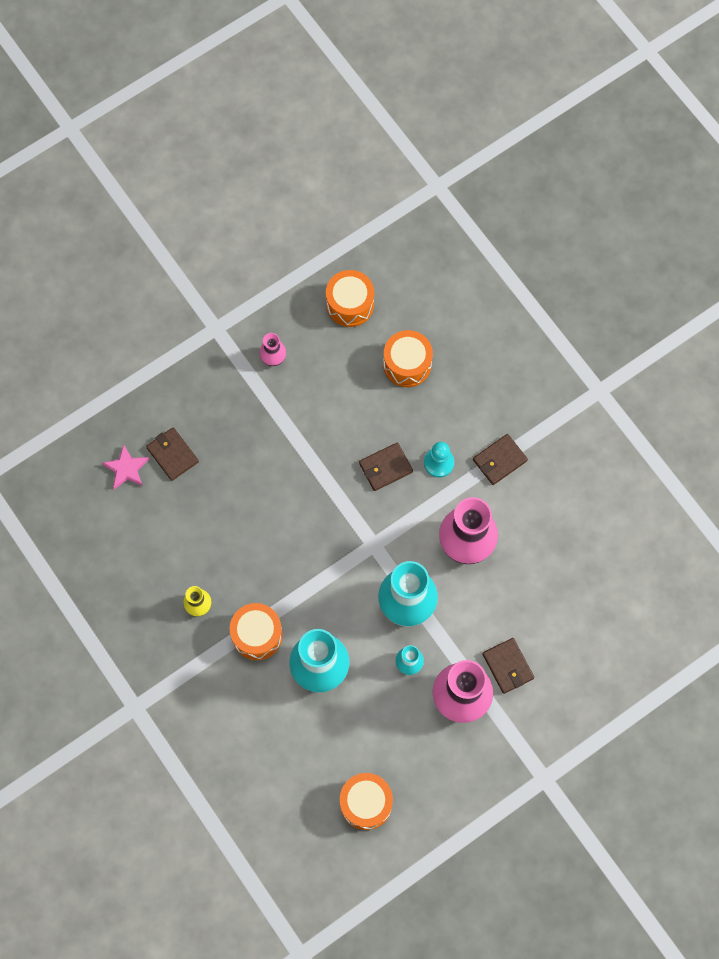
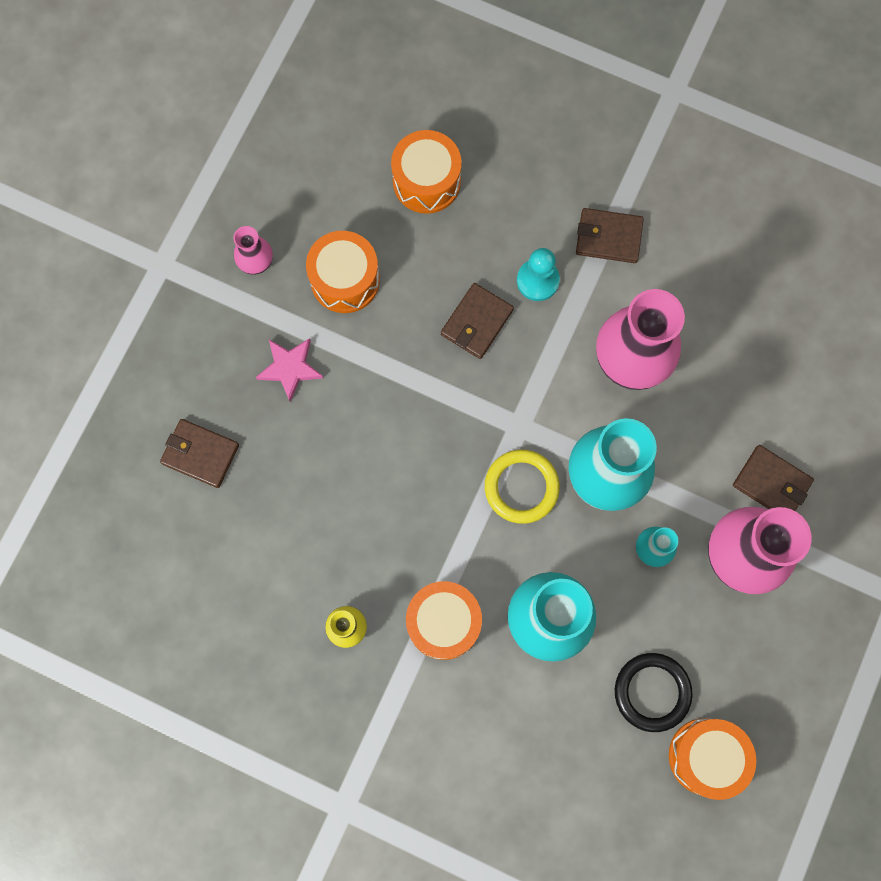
camera: 30 degrees left, 5 degrees up
pink star [102,445,149,489] -> pink star moved to [256,338,323,402]
orange drum [326,270,374,327] -> orange drum moved to [306,231,380,313]
brown wallet [473,434,528,485] -> brown wallet turned 75 degrees clockwise [576,208,644,263]
none -> yellow ring [485,450,560,524]
none -> black ring [615,653,693,732]

